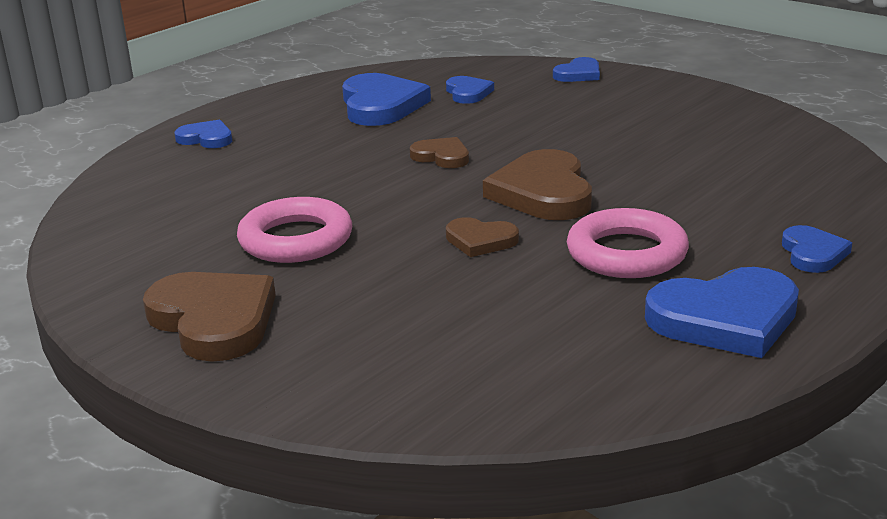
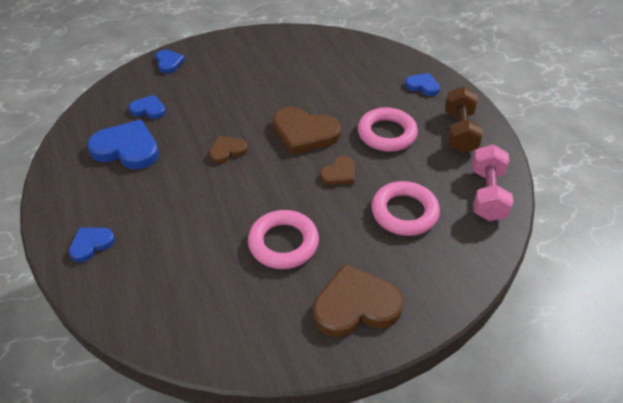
camera: 65 degrees left, 20 degrees up
blue heart [645,267,799,358] -> brown dumbbell [445,86,483,153]
none -> pink ring [371,181,440,236]
none -> pink dumbbell [472,144,513,221]

